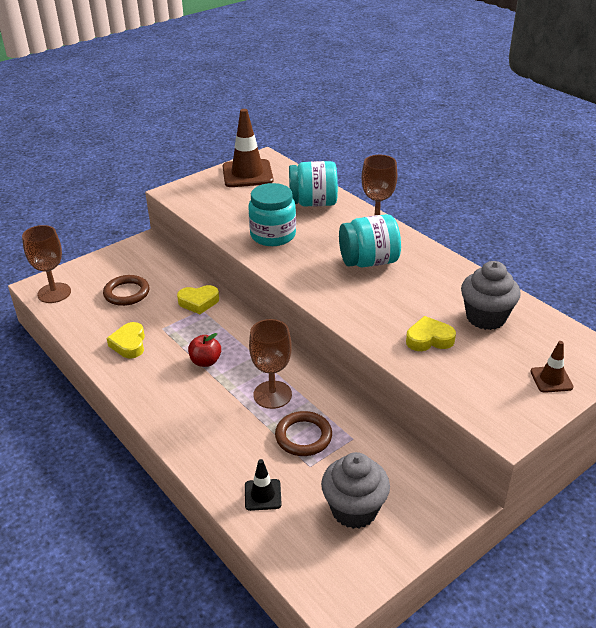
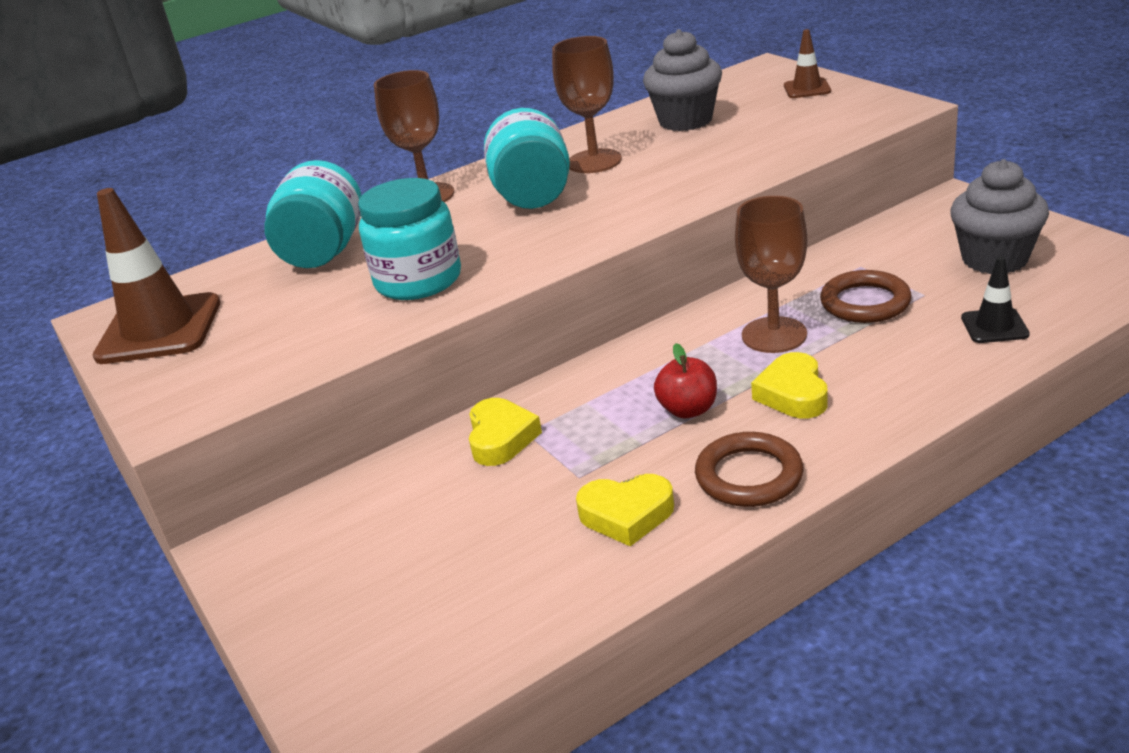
camera: 80 degrees left, 5 degrees down
brown goblet [22,225,71,303] -> brown goblet moved to [552,36,622,173]
brown ring [103,275,149,306] -> brown ring moved to [695,432,804,507]
yellow heart [406,316,456,351] -> yellow heart moved to [751,352,827,418]

